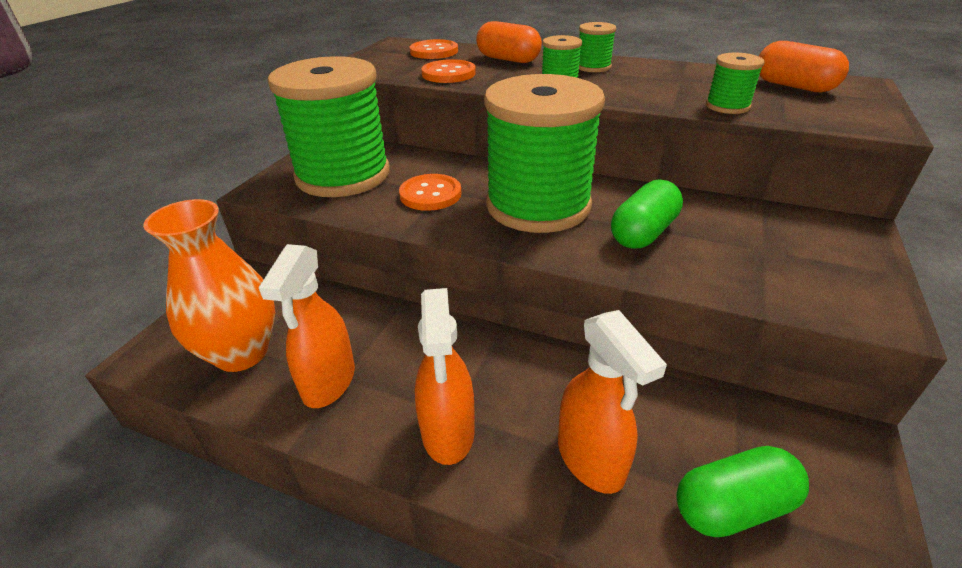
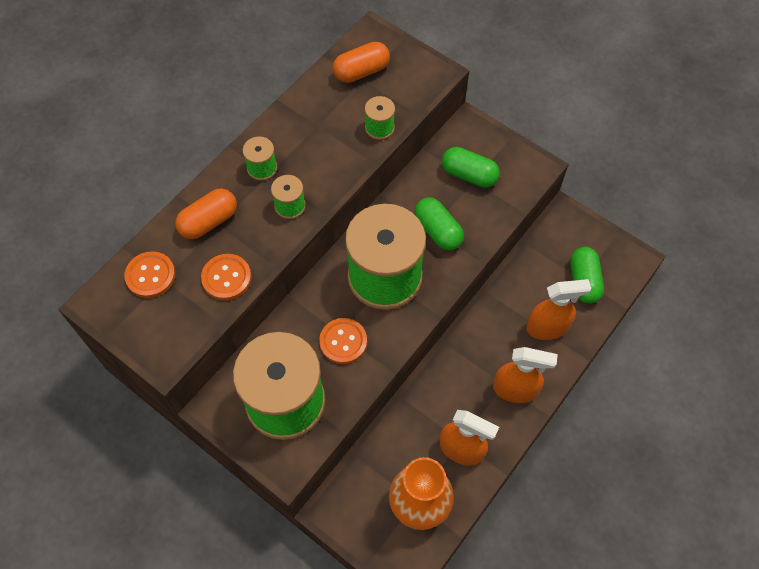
camera: 75 degrees left, 25 degrees up
none -> green capsule [442,147,500,188]

